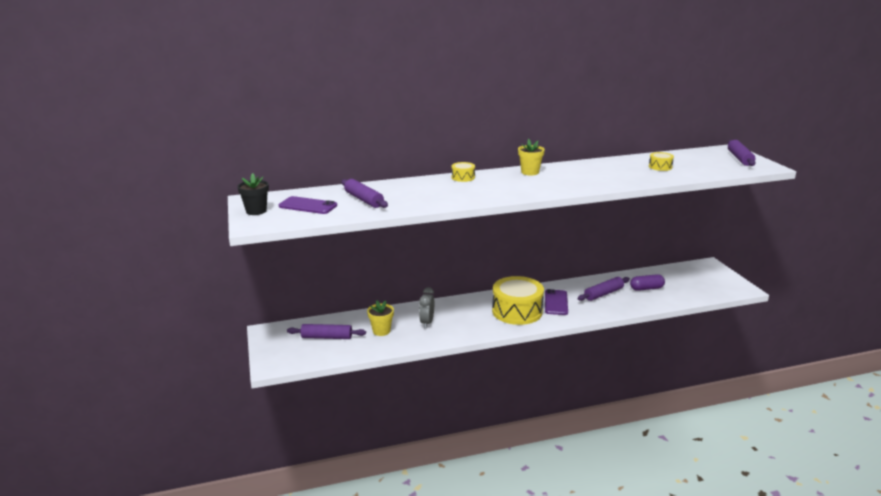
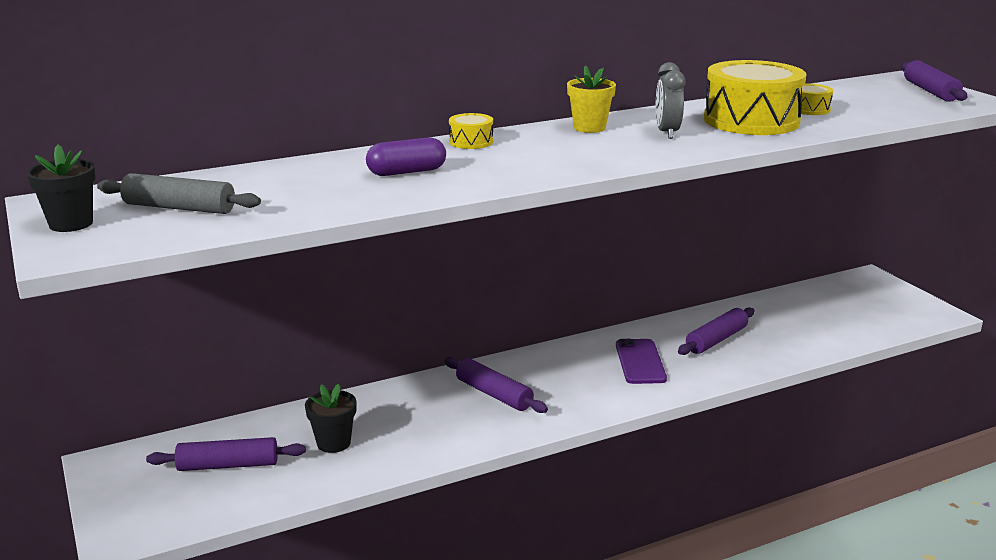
camera: 10 degrees left, 0 degrees up
purple phone [279,196,337,214] -> grey rolling pin [97,173,261,214]
purple rolling pin [341,179,388,208] -> purple rolling pin moved to [445,357,548,413]
yellow flower pot [367,300,394,336] -> black flower pot [305,384,357,453]
grey clock [419,287,434,328] -> grey clock moved to [656,62,685,139]
yellow drum [492,276,544,325] -> yellow drum moved to [704,60,807,135]
purple capsule [630,274,665,291] -> purple capsule moved to [366,137,446,176]

